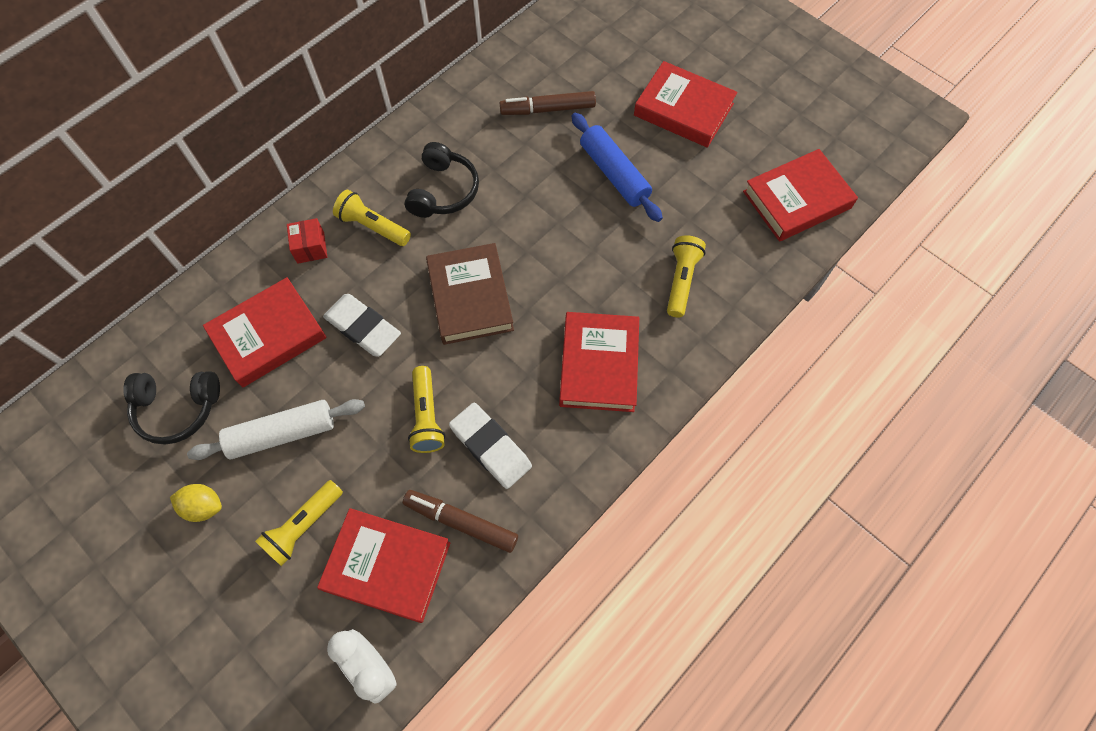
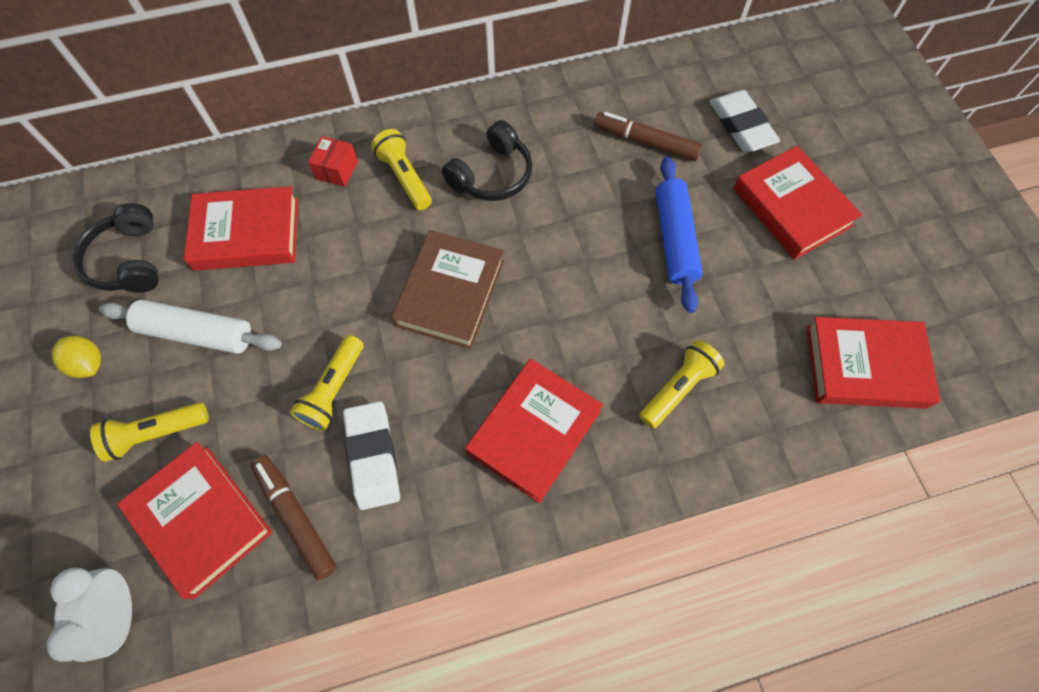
camera: 30 degrees right, 0 degrees up
black headphones [123,371,220,445] -> black headphones turned 45 degrees clockwise [72,203,159,293]
white eraser [323,294,401,357] -> white eraser moved to [709,90,780,152]

